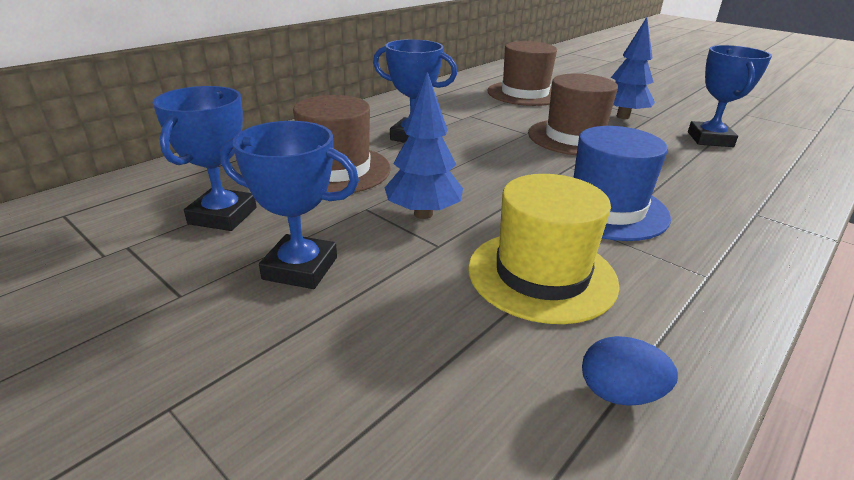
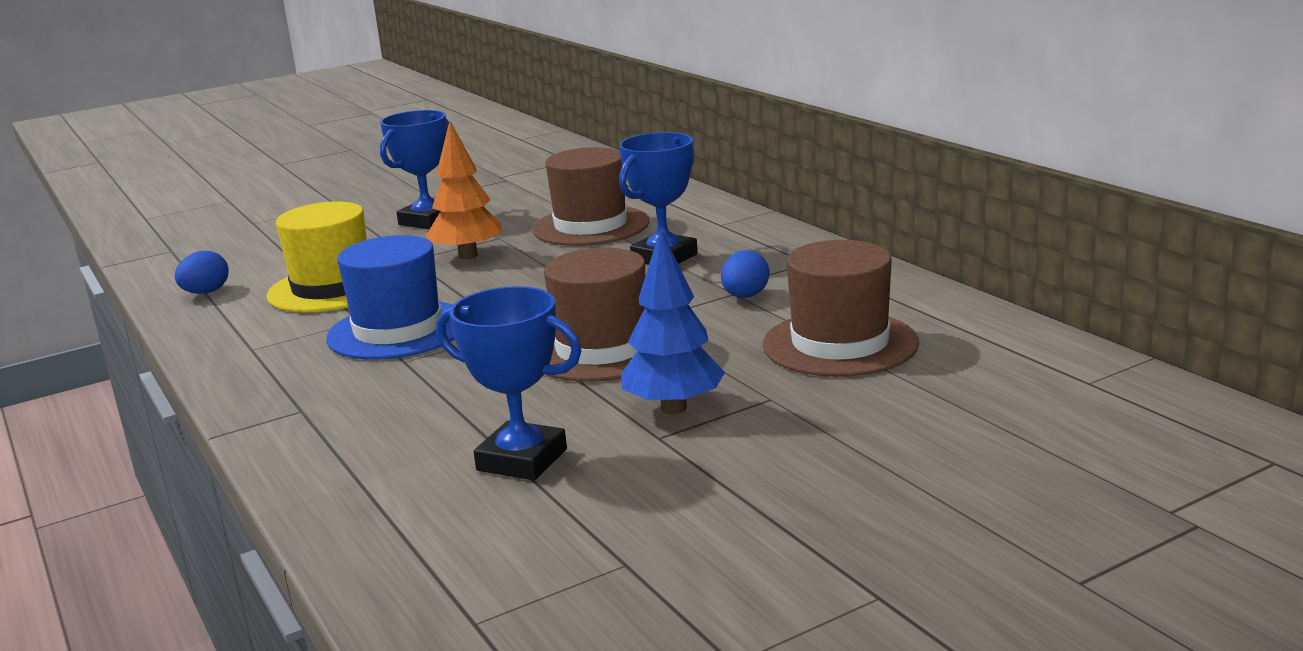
camera: 110 degrees right, 10 degrees down
blue trophy [153,86,257,231] -> none
blue tree [385,72,463,219] -> orange tree [426,121,502,259]
none -> blue egg [721,250,769,298]

